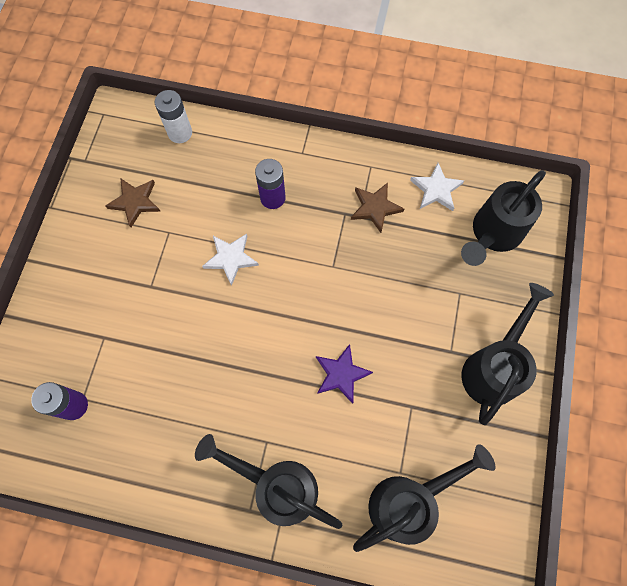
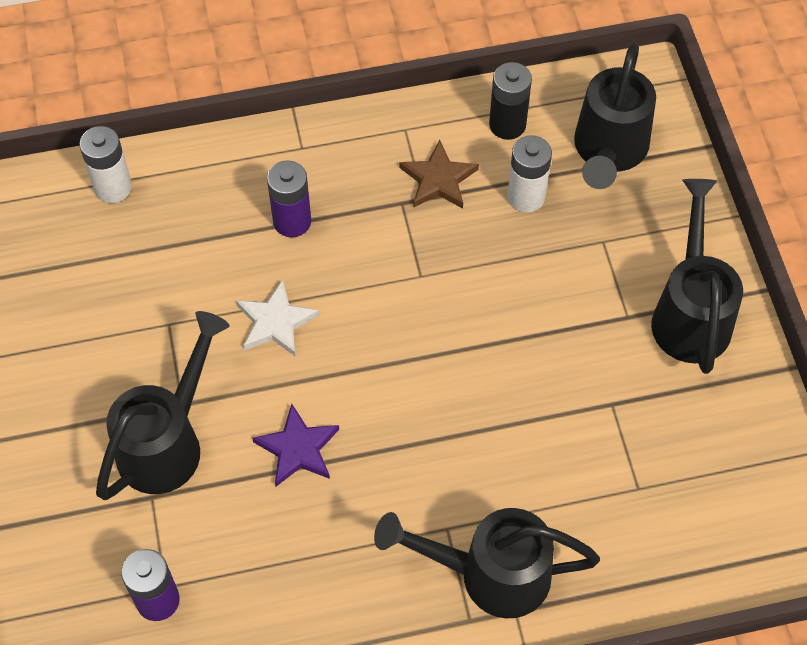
camera: 25 degrees left, 10 degrees down
brown star [105,178,161,227] -> none
purple star [316,344,373,404] -> purple star moved to [252,404,339,487]
black watering can [353,444,495,552] -> black watering can moved to [96,311,230,500]
white star [410,163,464,211] -> black battery [489,62,532,140]
none -> white battery [507,135,552,212]

